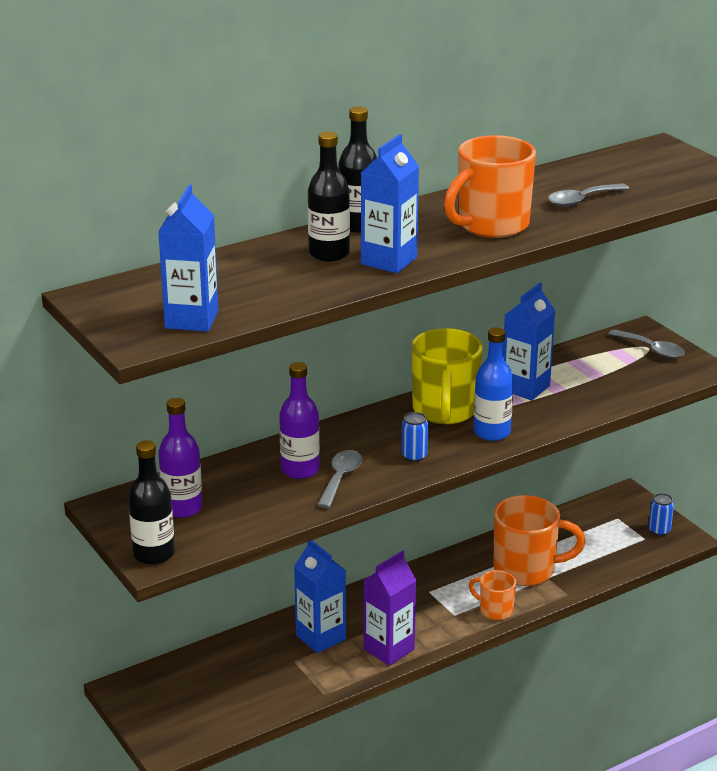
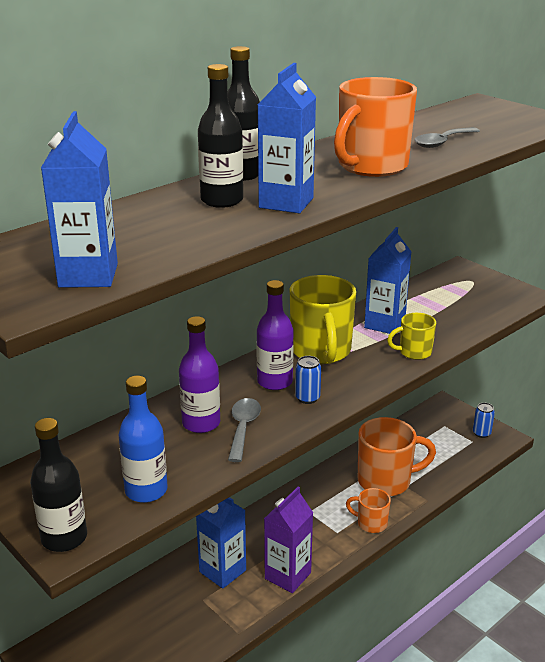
camera: 10 degrees left, 0 degrees up
purple bottle [158,398,202,518] -> purple bottle moved to [256,280,294,390]
blue bottle [473,327,514,441] -> blue bottle moved to [118,376,168,503]
grey spoon [608,329,685,358] -> none
none -> yellow mug [387,313,436,360]

